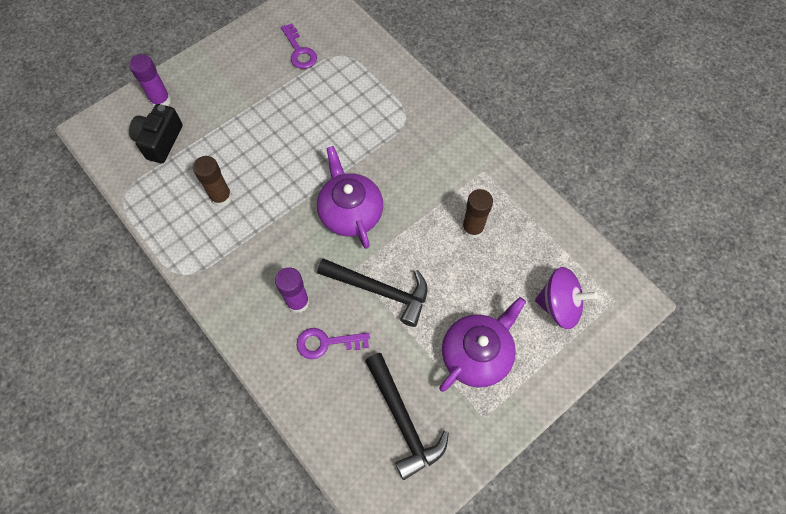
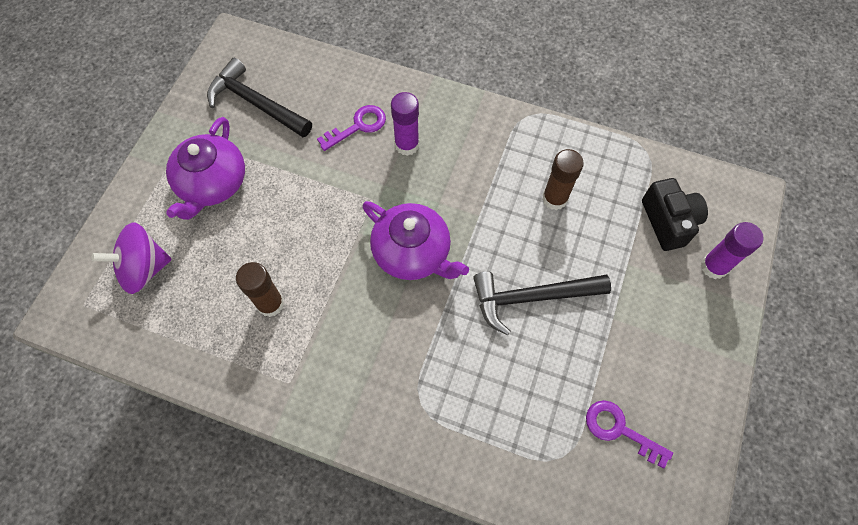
camera: 150 degrees right, 0 degrees up
black hammer [317,258,427,327] -> black hammer moved to [473,272,611,335]

